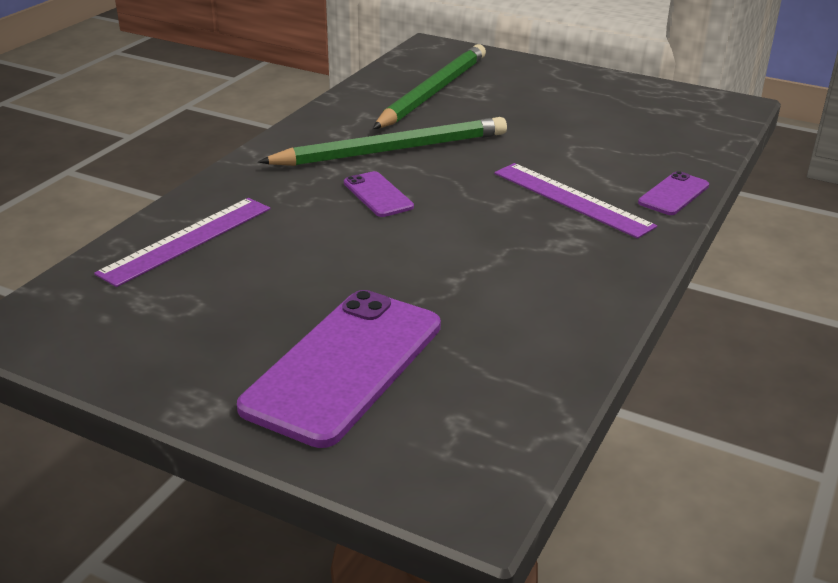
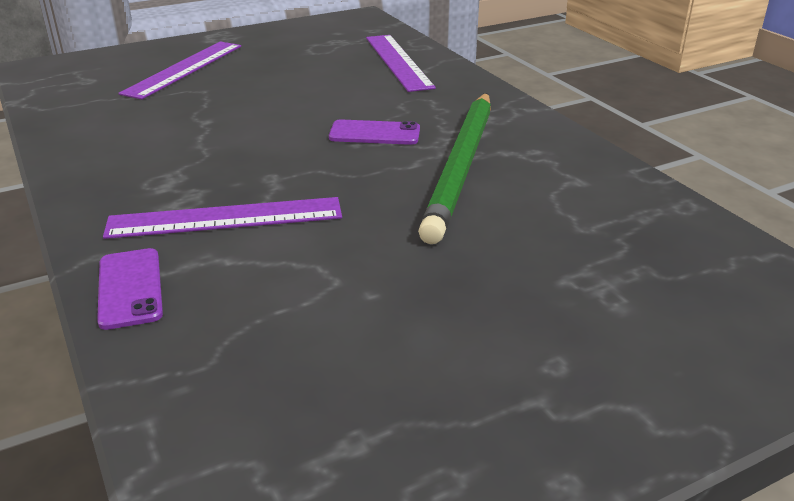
camera: 125 degrees right, 0 degrees up
purple phone [237,290,441,448] -> purple ruler [118,42,241,99]
green pencil [373,44,486,129] -> none

